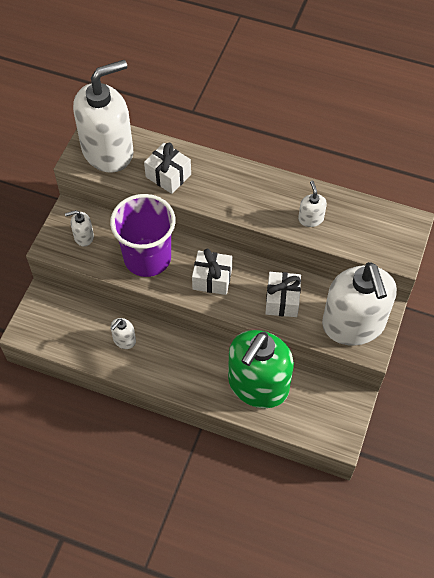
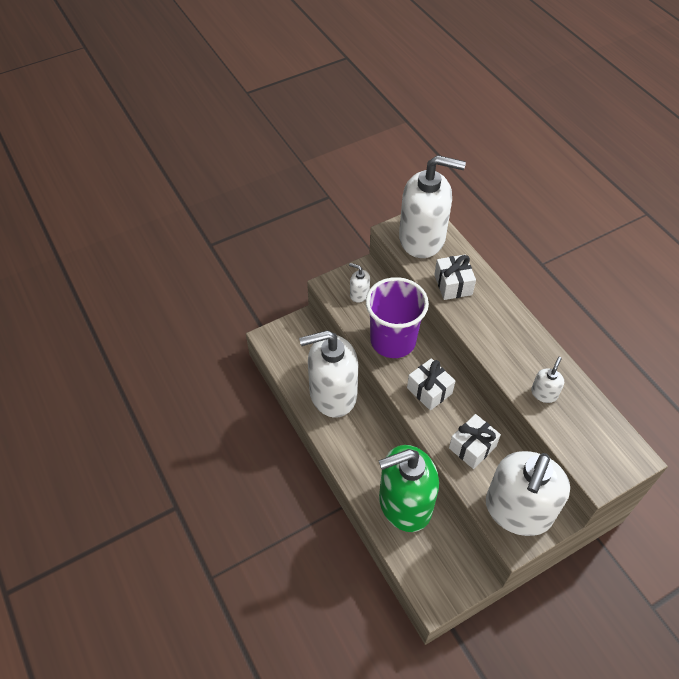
camera: 40 degrees right, 5 degrees down
white soap dispenser [111,318,136,349] -> white soap dispenser [299,330,358,418], size x2.46

